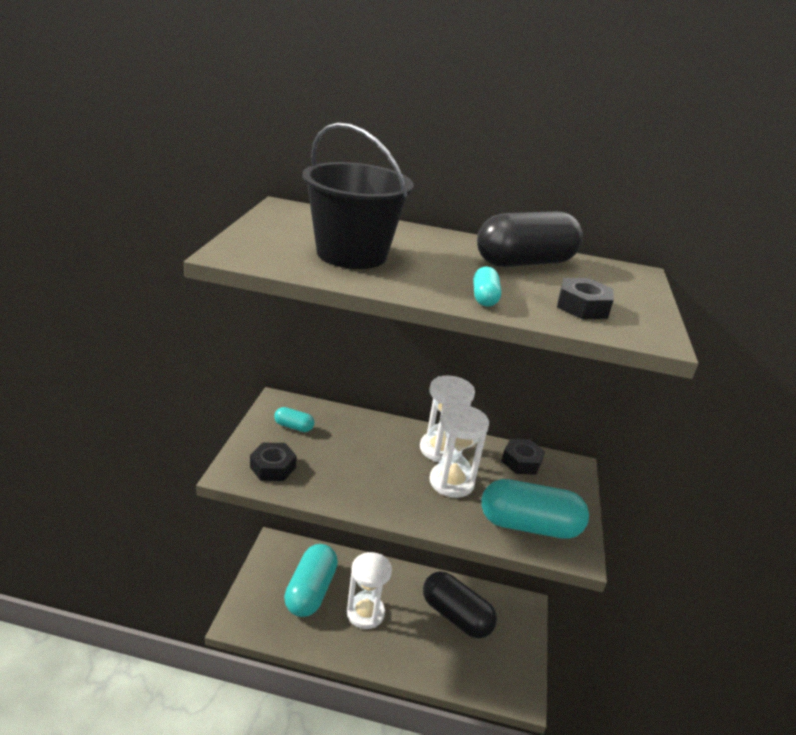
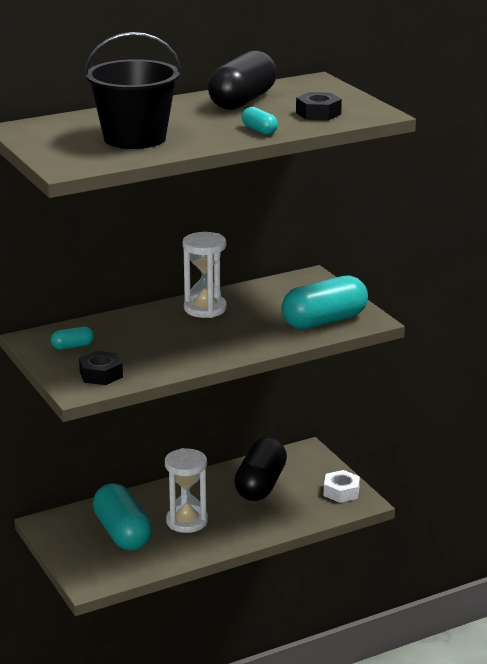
camera: 35 degrees left, 5 degrees down
black capsule [423,571,497,638] -> black capsule turned 75 degrees counterclockwise [234,437,287,501]
white hourglass [430,405,489,498] -> none
black nut [502,439,545,475] -> none
none -> white nut [324,470,360,503]

